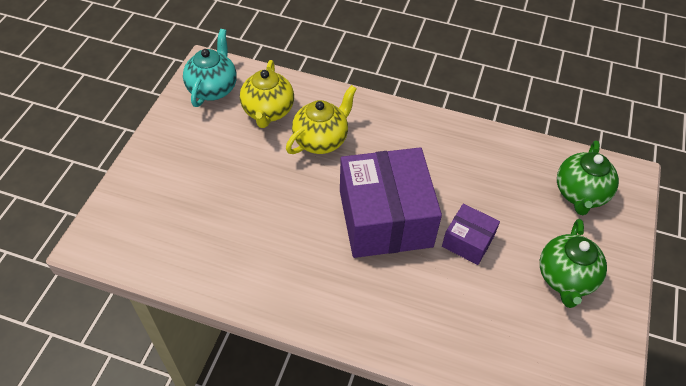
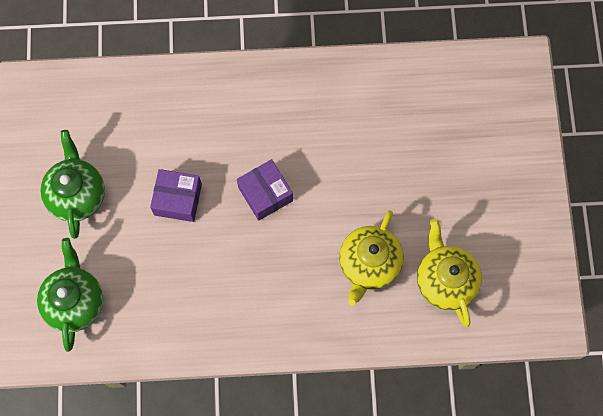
camera: 160 degrees right, 20 degrees up
turquoise teapot [183,29,237,107] -> none
purple box [340,147,442,258] -> purple box [237,159,293,221], size x0.48

